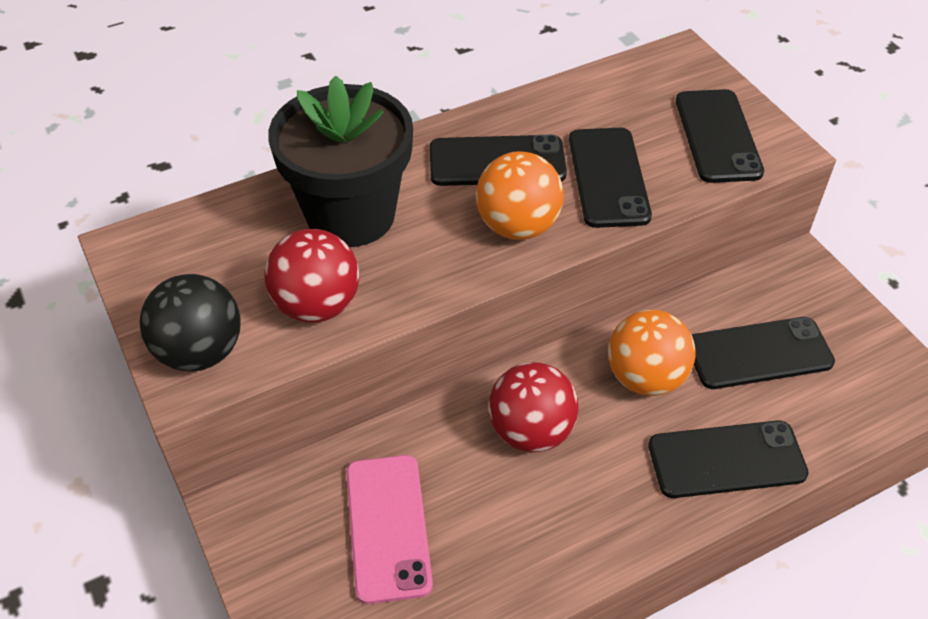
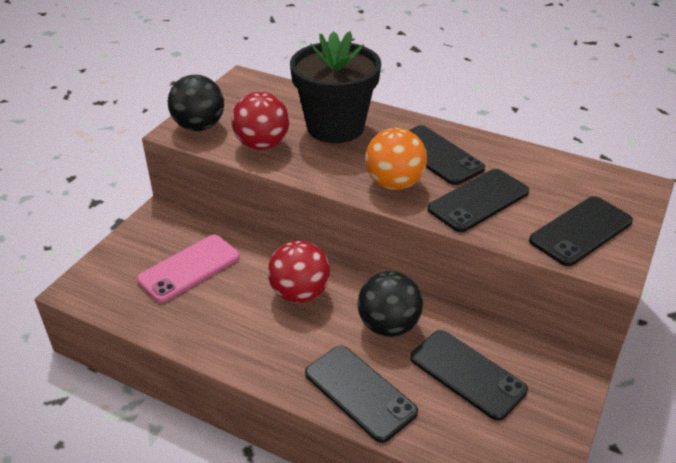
camera: 55 degrees right, 10 degrees down
orange ball [608,310,696,396] -> black ball [358,271,423,337]

